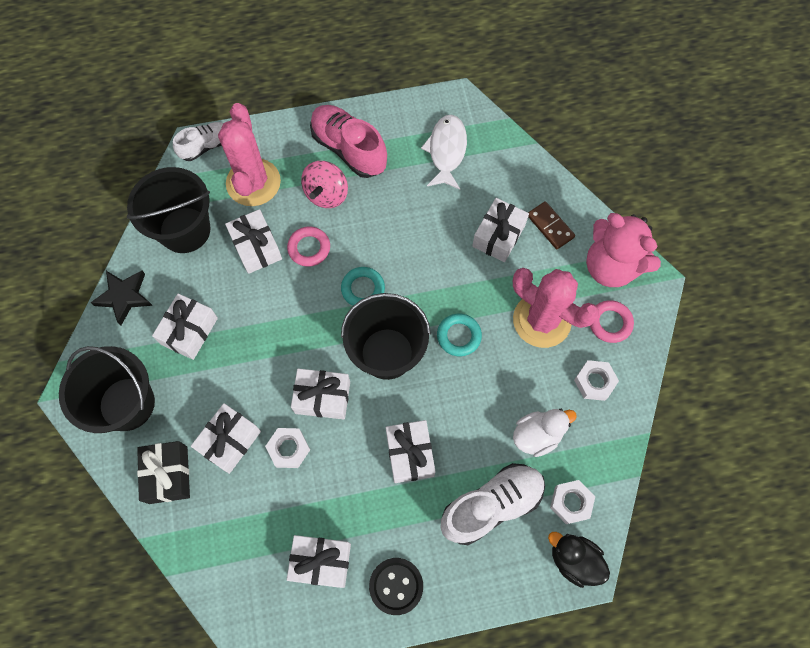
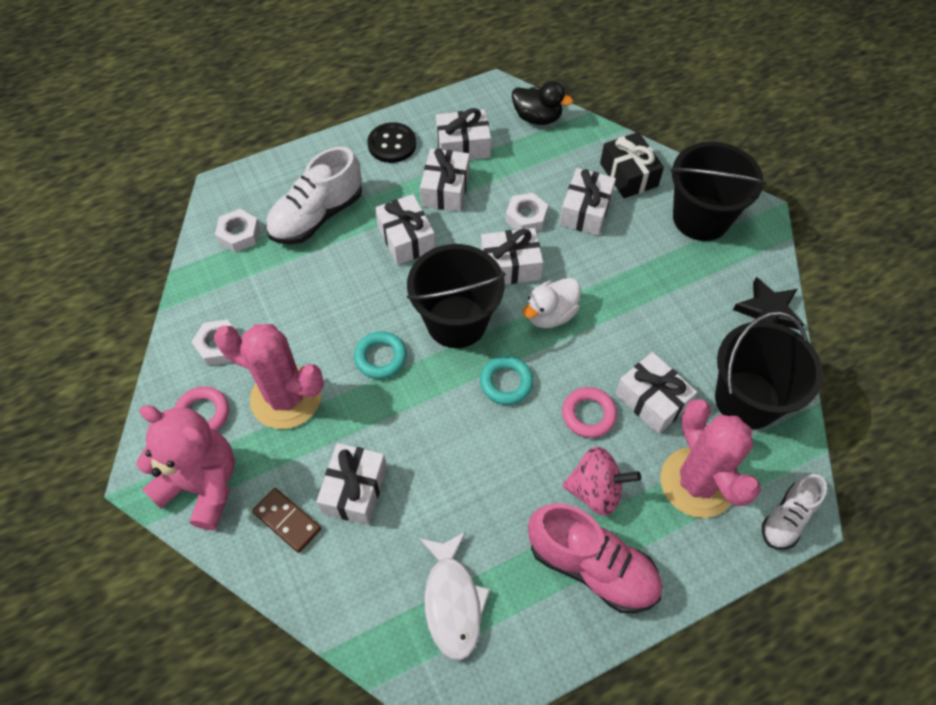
camera: 165 degrees right, 10 degrees down
white gift [152,294,218,360] -> white gift moved to [420,148,470,212]
pink spinning top [301,161,348,208] -> pink spinning top turned 90 degrees clockwise [562,447,641,516]
white duck [513,409,577,457] -> white duck moved to [523,278,580,328]
black duck [548,532,610,588] -> black duck moved to [512,81,573,125]

